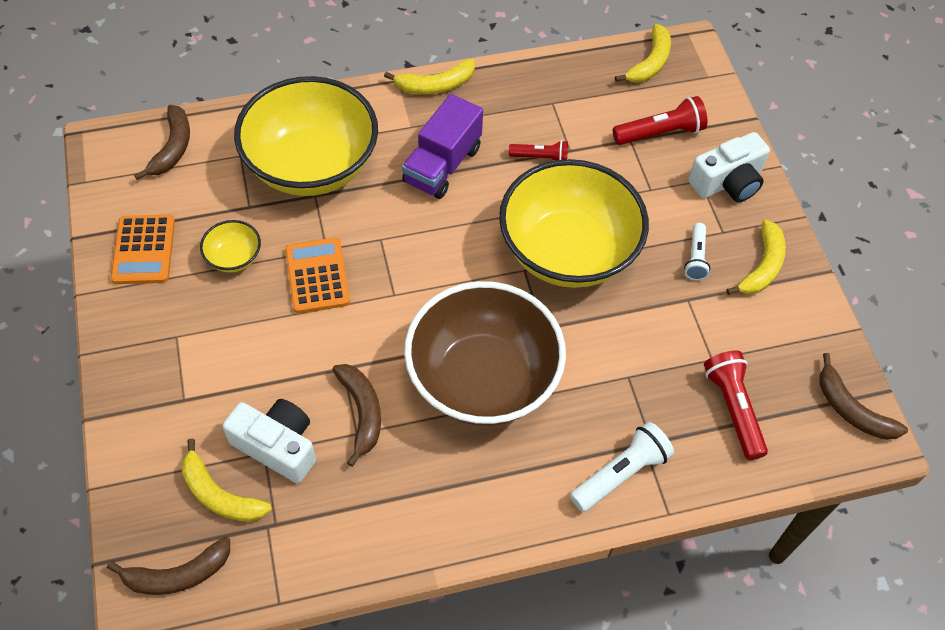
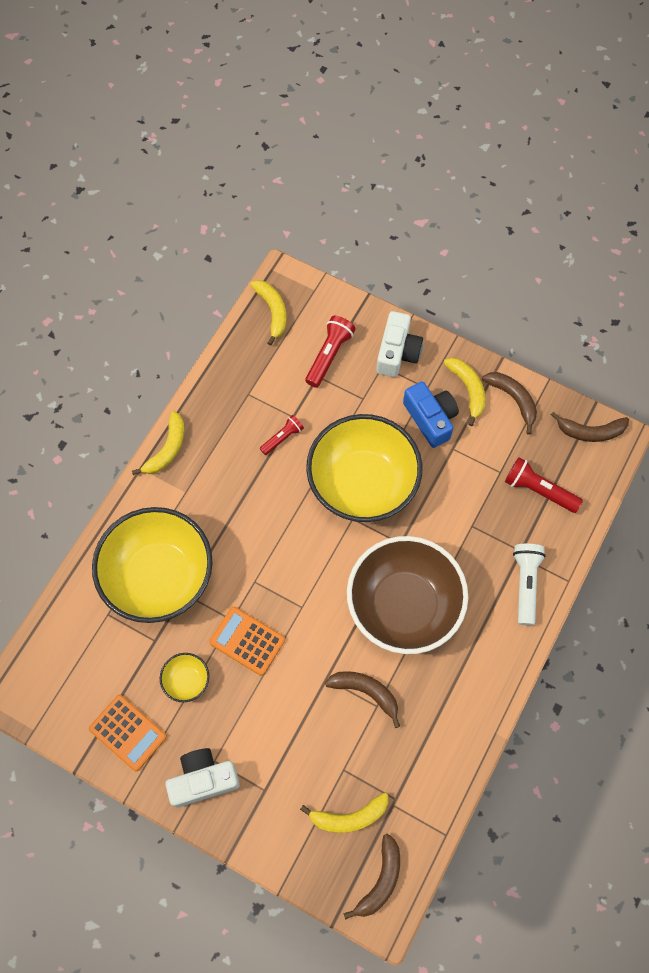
camera: 45 degrees left, 10 degrees up
brown banana [134,105,190,180] -> brown banana moved to [482,372,537,435]
white camera [223,399,316,483] -> white camera moved to [165,748,240,807]
purple truck [402,94,483,199] -> none
white flashlight [684,223,710,281] -> blue camera [403,381,459,448]

